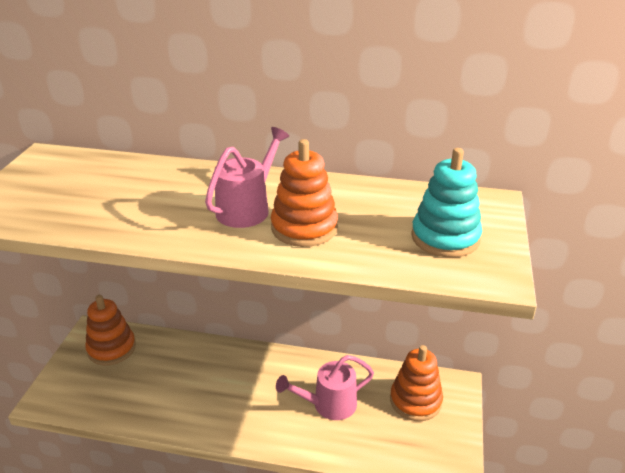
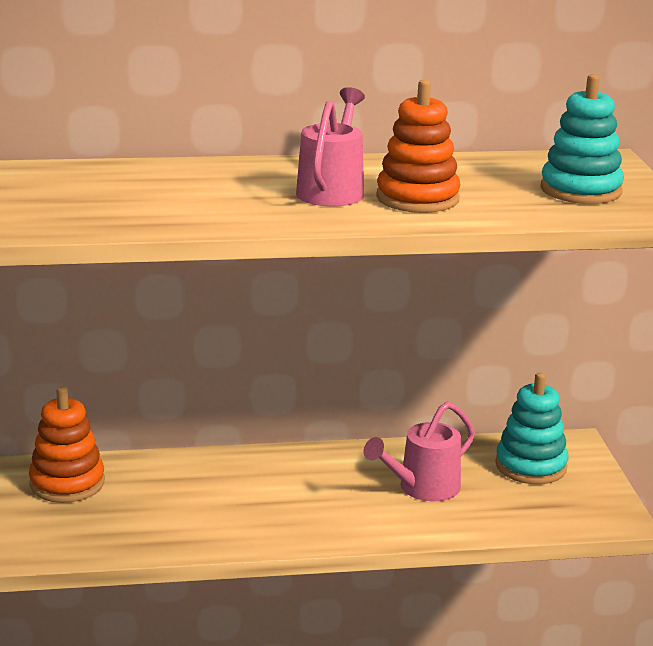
camera: 20 degrees left, 10 degrees down
orange stacking toy [390,345,443,421] -> turquoise stacking toy [495,373,568,484]

